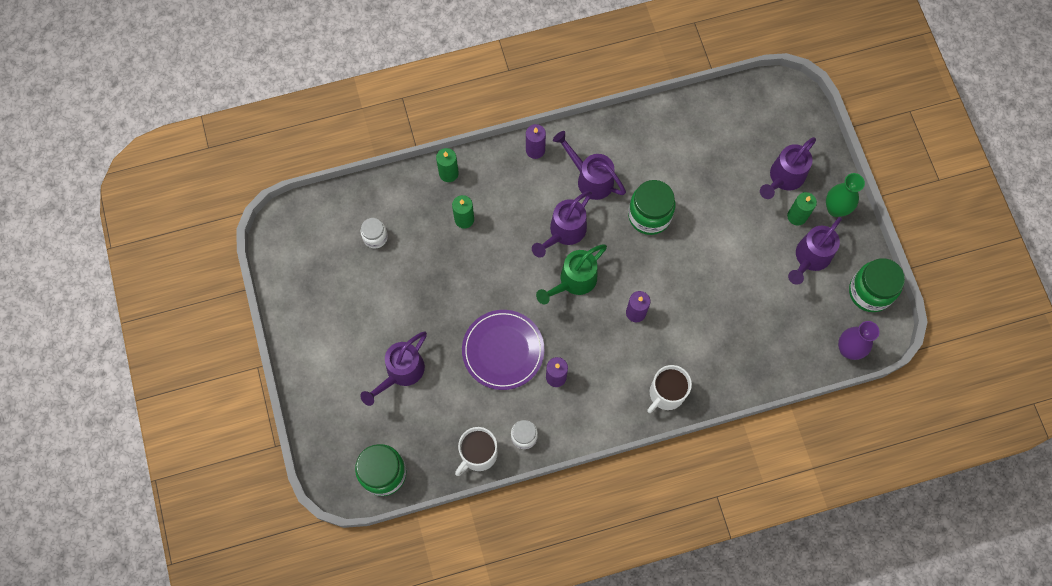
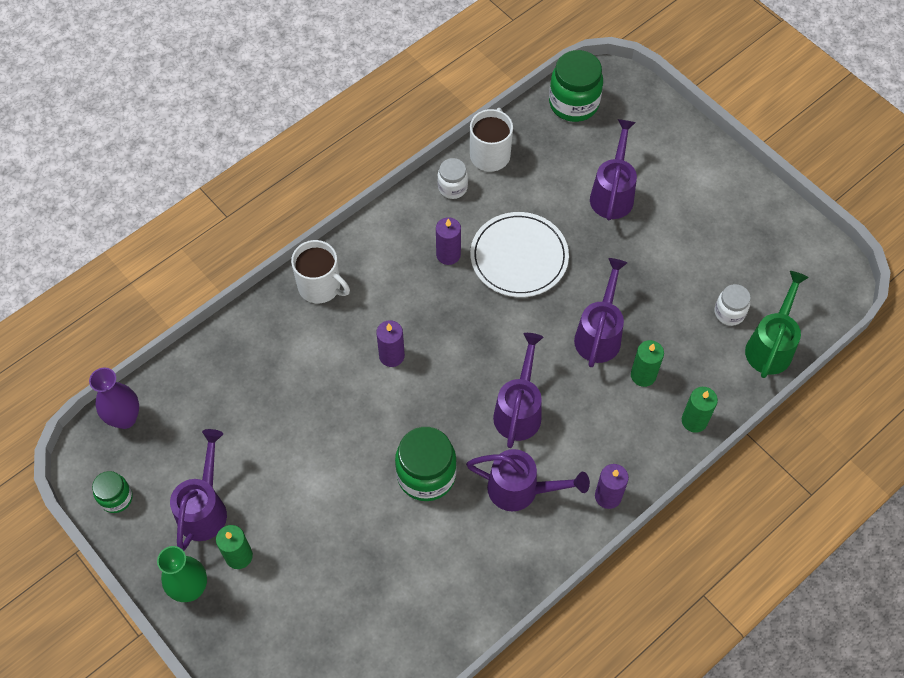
camera: 155 degrees right, 10 degrees down
purple plate [462,310,544,390] -> white plate [470,212,569,297]
green watering can [536,244,607,305] -> green watering can moved to [745,271,809,378]
white mug [647,365,692,413] -> white mug turned 105 degrees clockwise [291,240,350,303]
purple watering can [760,137,816,199] -> purple watering can moved to [574,258,627,367]
green jar [849,258,905,312] -> green jar [92,471,133,513], size x0.57

